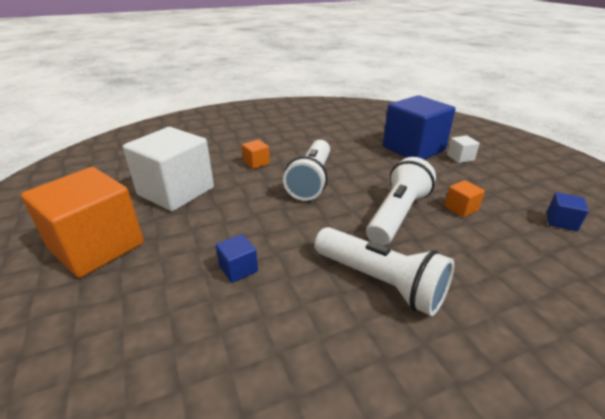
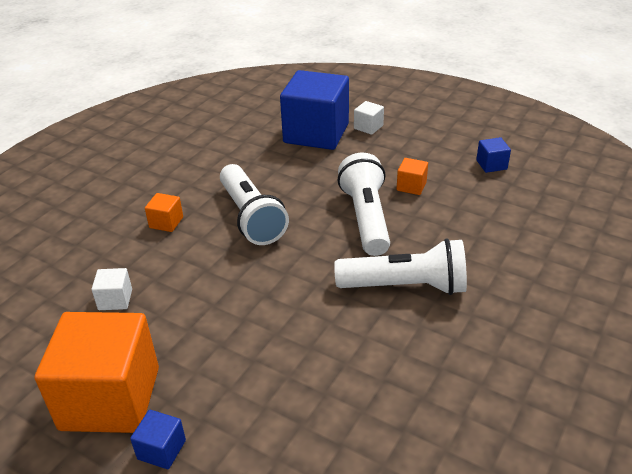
camera: 35 degrees left, 5 degrees up
white cube [123,127,214,211] -> white cube [91,268,132,310], size x0.41
blue cube [216,234,258,283] -> blue cube moved to [130,410,186,469]

